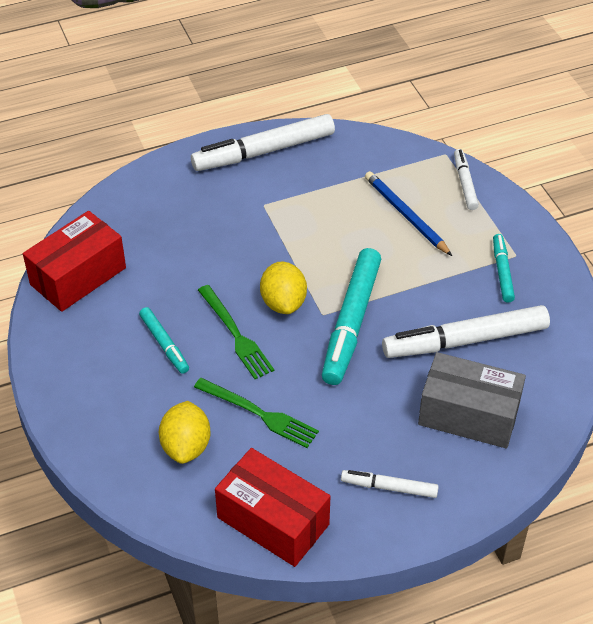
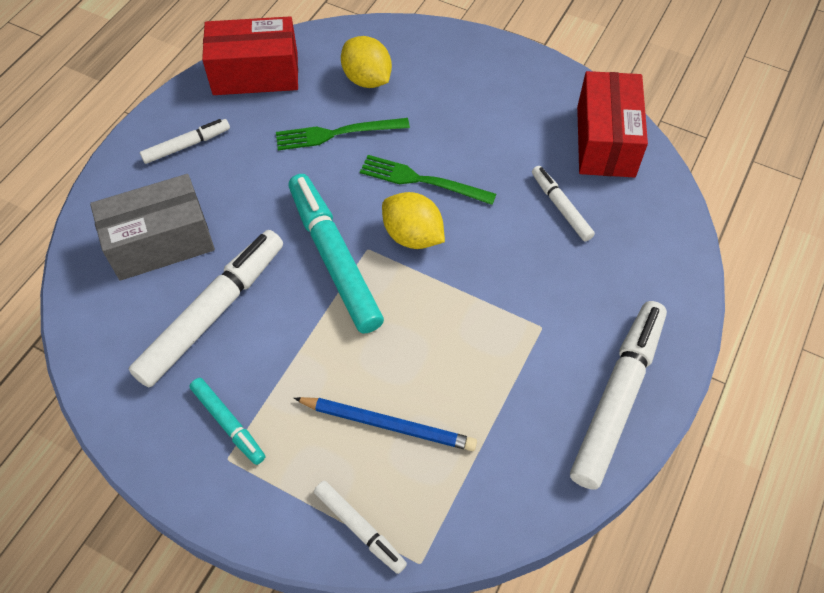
camera: 140 degrees right, 10 degrees up
turquoise marker [139,307,189,374] -> none
none -> white marker [532,166,595,241]

